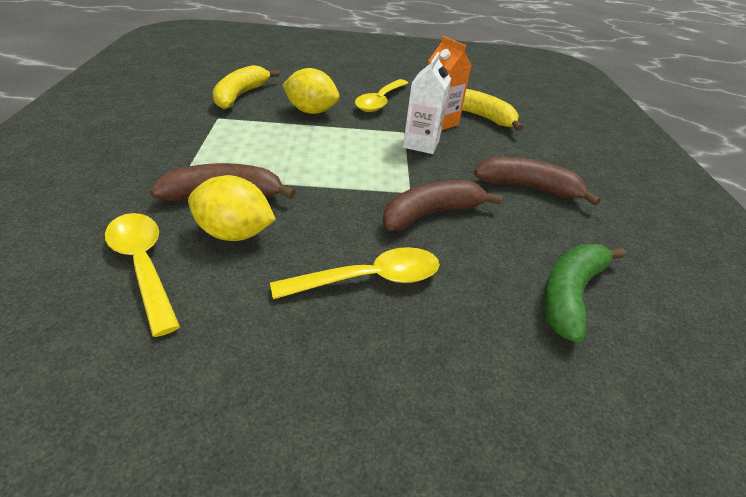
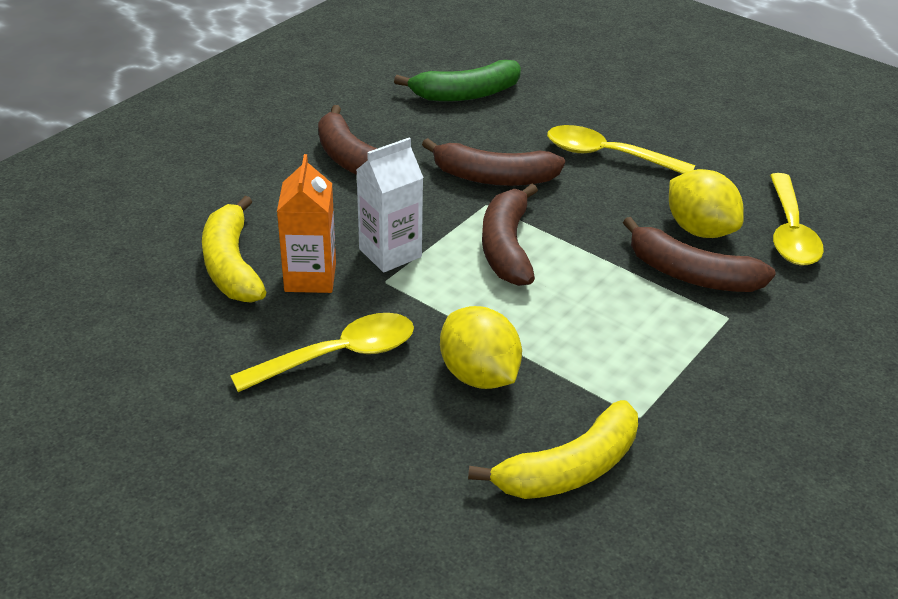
camera: 140 degrees left, 0 degrees up
none -> brown banana [482,184,538,286]

